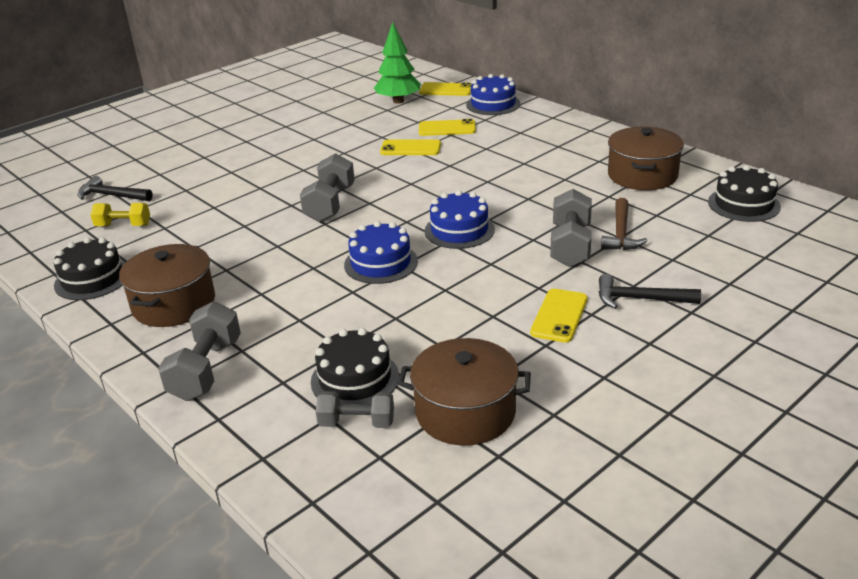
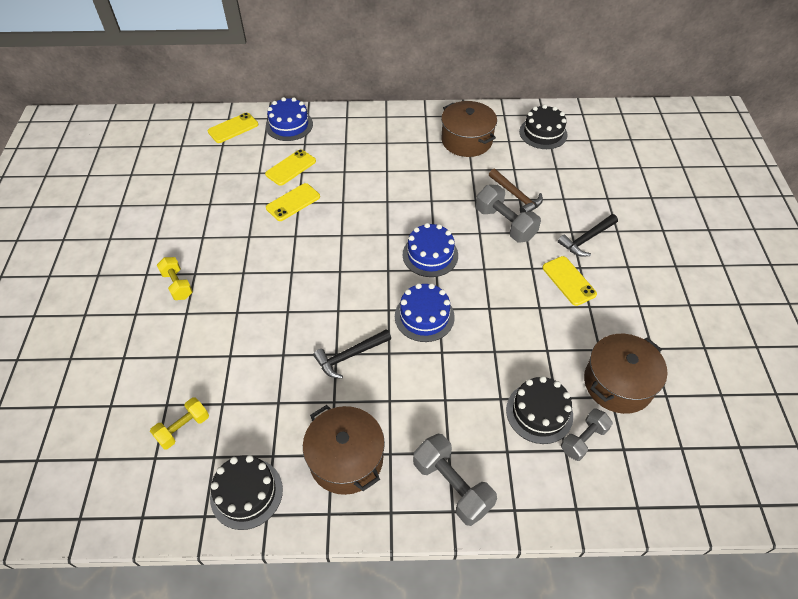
camera: 50 degrees left, 20 degrees up
black hammer [78,176,153,201] -> black hammer moved to [313,329,391,379]
grey dumbbell [300,153,355,222] -> none
green tree [374,22,421,104] -> none
none -> yellow dumbbell [157,257,193,300]

